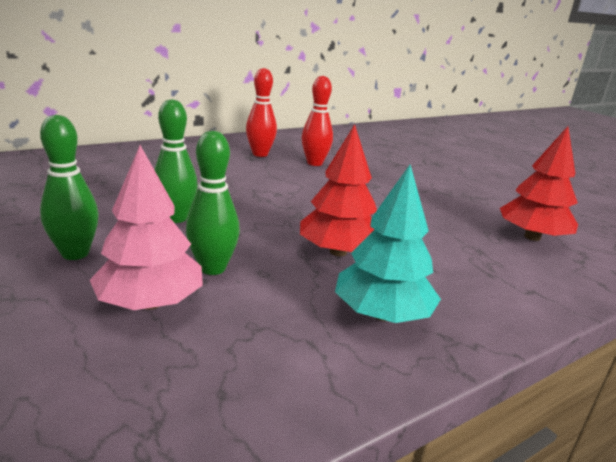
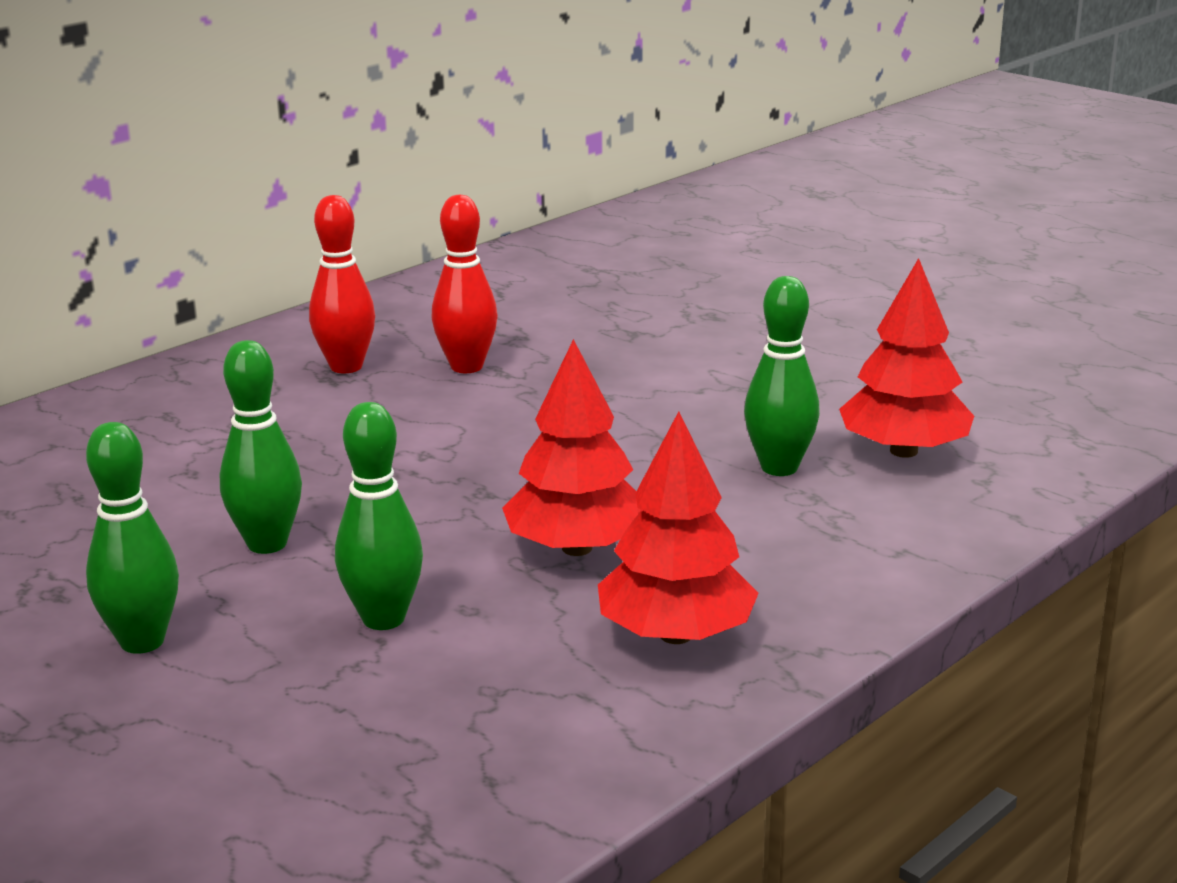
camera: 10 degrees left, 0 degrees up
pink tree [90,145,203,310] -> none
turquoise tree [335,165,441,323] -> red tree [598,411,759,644]
none -> green bowling pin [744,276,820,476]

